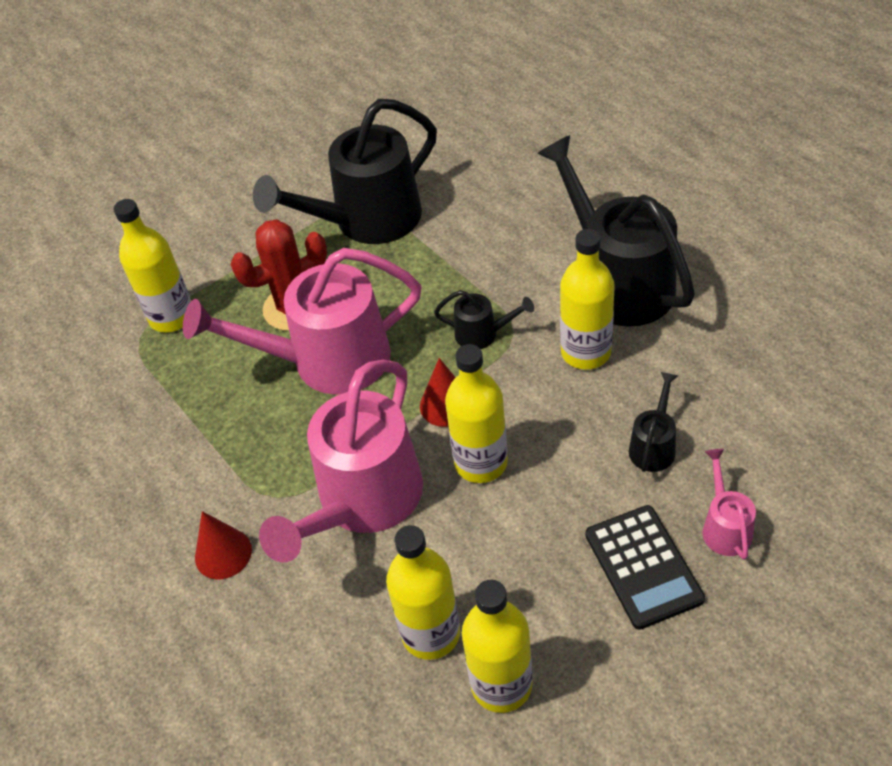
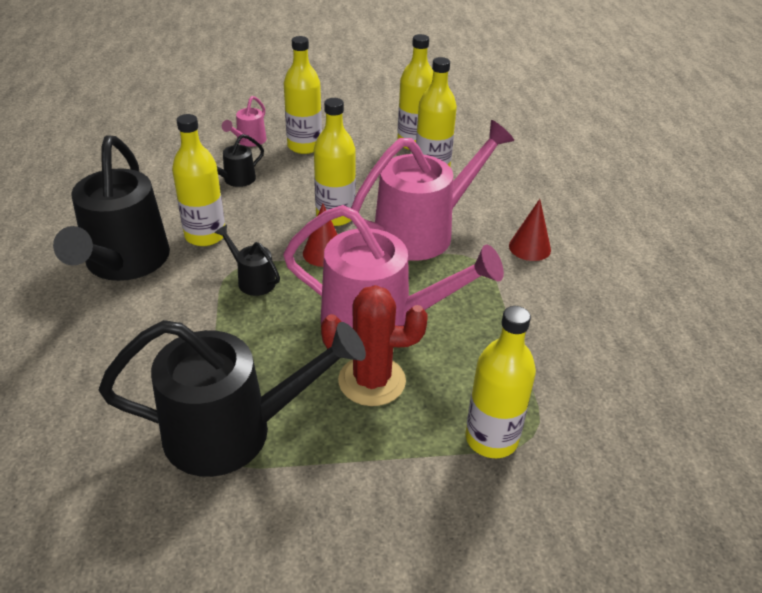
camera: 155 degrees left, 10 degrees down
black calculator [585,505,705,630] -> yellow bottle [284,36,322,154]

